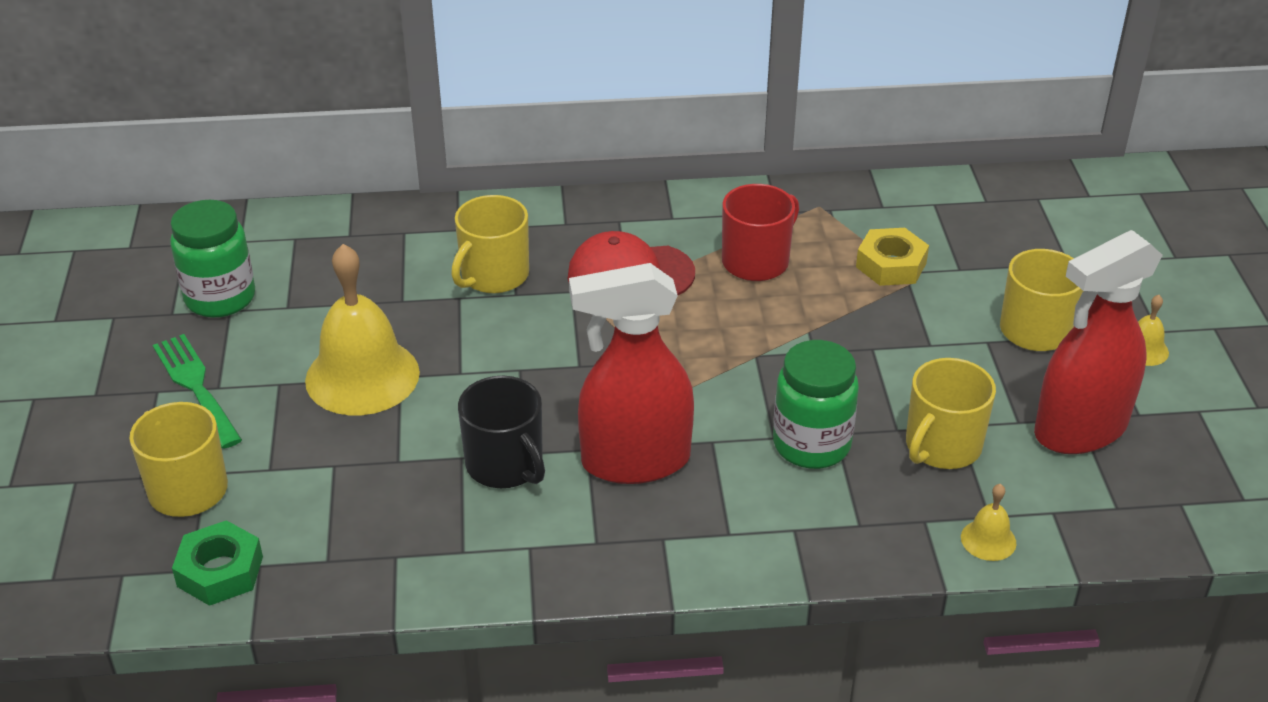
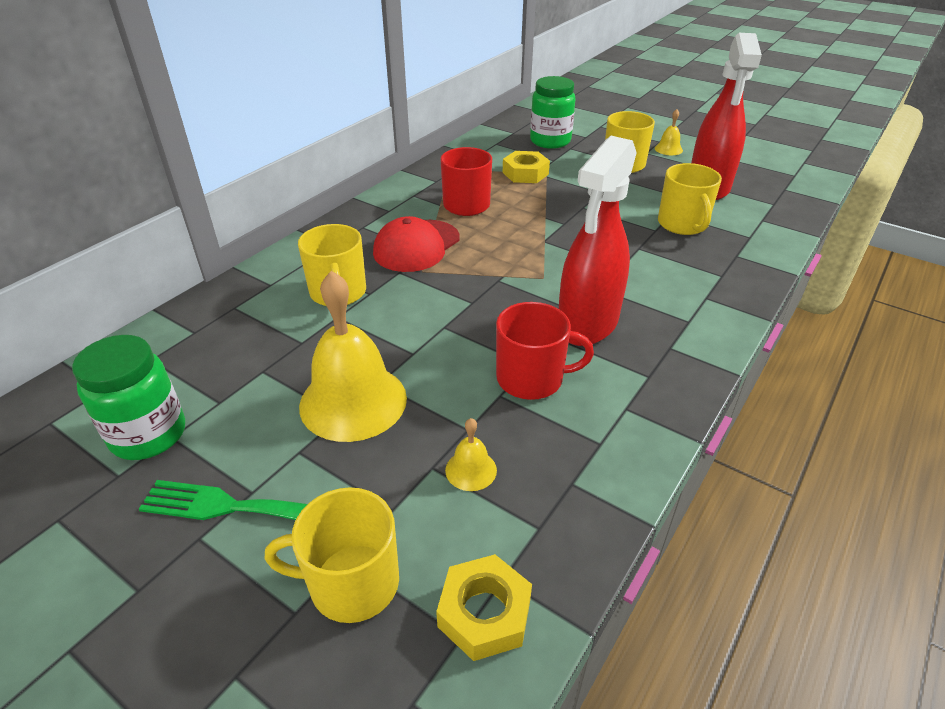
camera: 50 degrees left, 0 degrees up
green nut [172,520,263,606] -> yellow nut [436,554,532,661]
black mug [458,376,545,488] -> red mug [496,302,594,400]
green jar [773,340,859,469] -> green jar moved to [530,76,576,149]
yellow bell [961,484,1016,561] -> yellow bell moved to [445,418,497,491]

